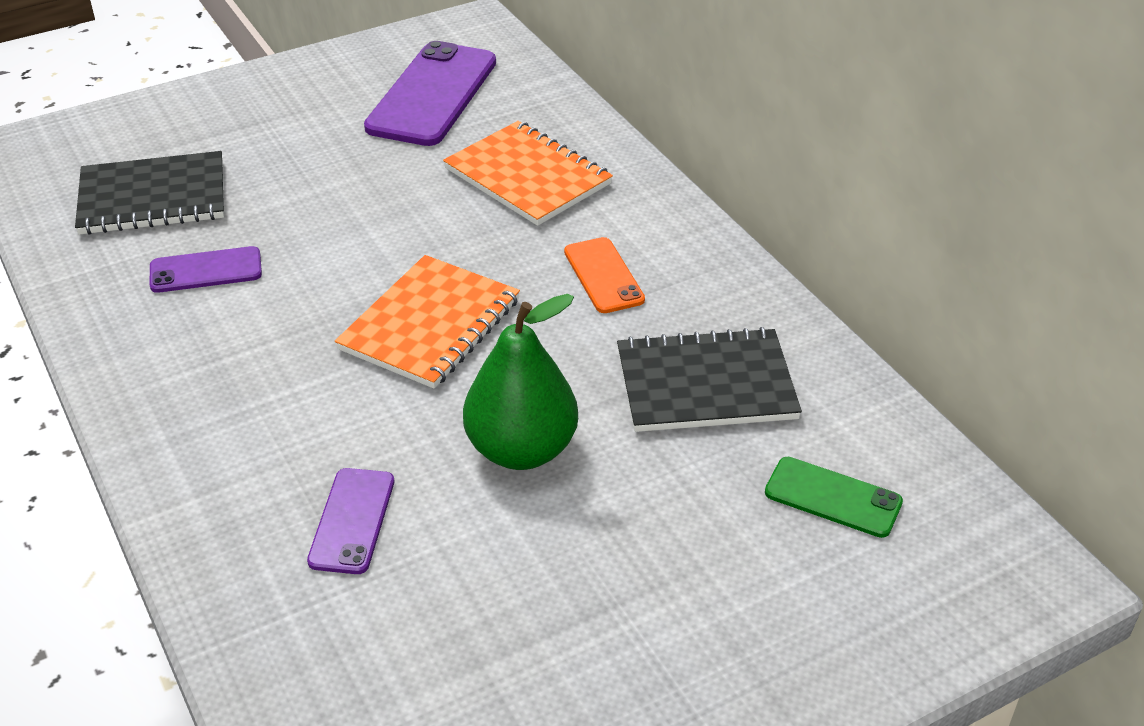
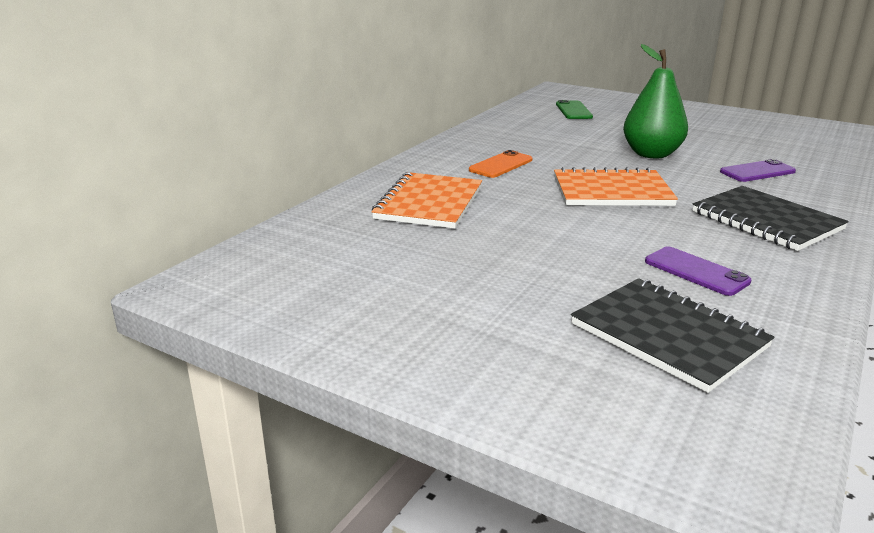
camera: 120 degrees left, 15 degrees down
purple phone [364,41,496,146] -> none
black notebook [617,327,802,432] -> black notebook moved to [692,186,849,251]

